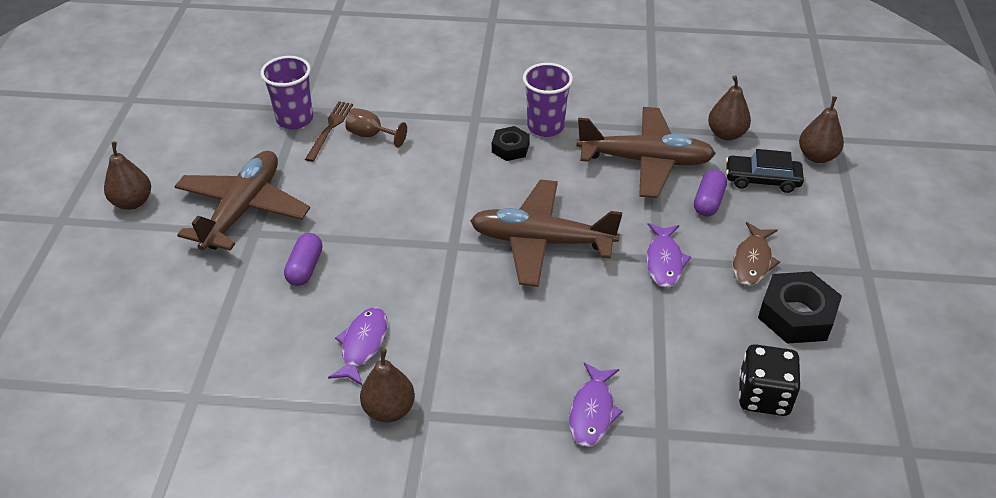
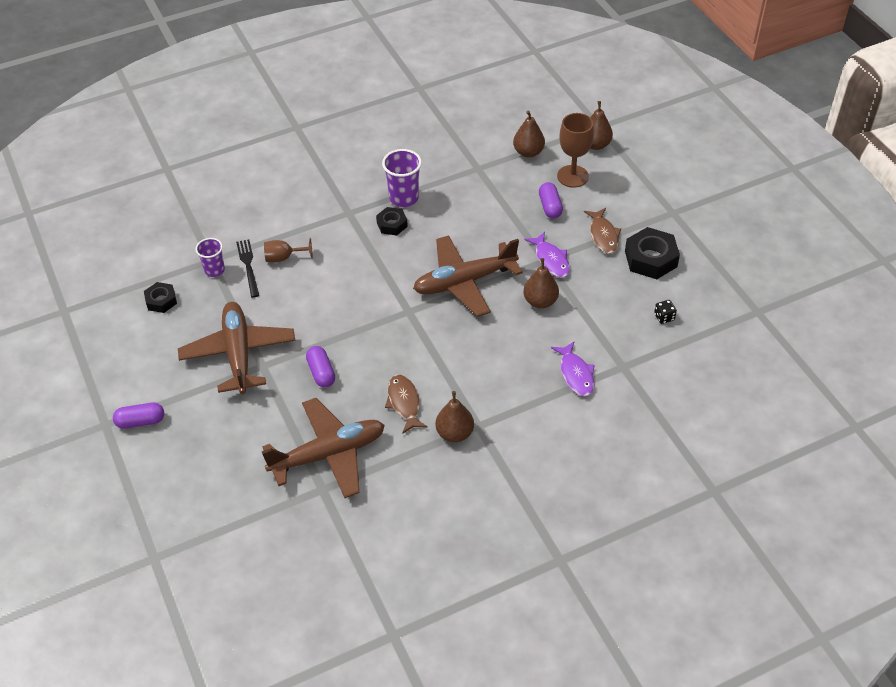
camera: 30 degrees left, 5 degrees up
brown pear [104,142,151,210] -> brown pear moved to [523,258,559,308]
purple cup [261,56,313,129] -> purple cup [196,238,225,277], size x0.66
brown fork [305,101,353,162] -> black fork [236,239,259,298]
purple fish [328,307,388,386] -> brown fish [385,375,428,434]
brown plane [576,107,716,198] -> brown plane moved to [262,398,385,498]
black car [726,149,804,193] -> brown goblet [557,113,594,188]
black dice [739,344,800,416] -> black dice [654,300,677,324], size x0.49
none -> purple capsule [113,403,164,429]
none -> black nut [144,282,177,313]

